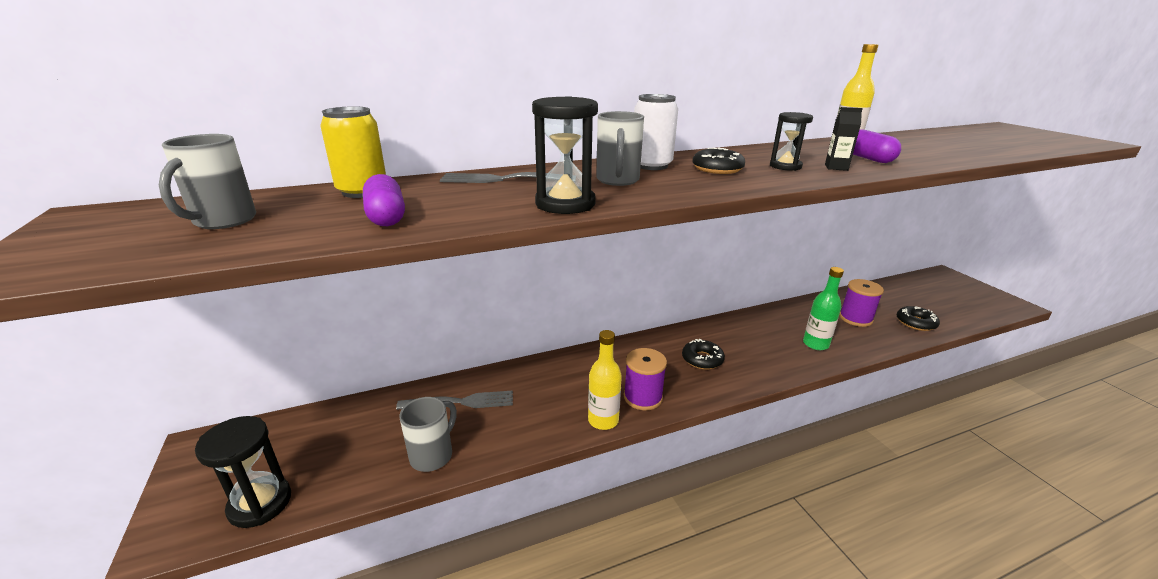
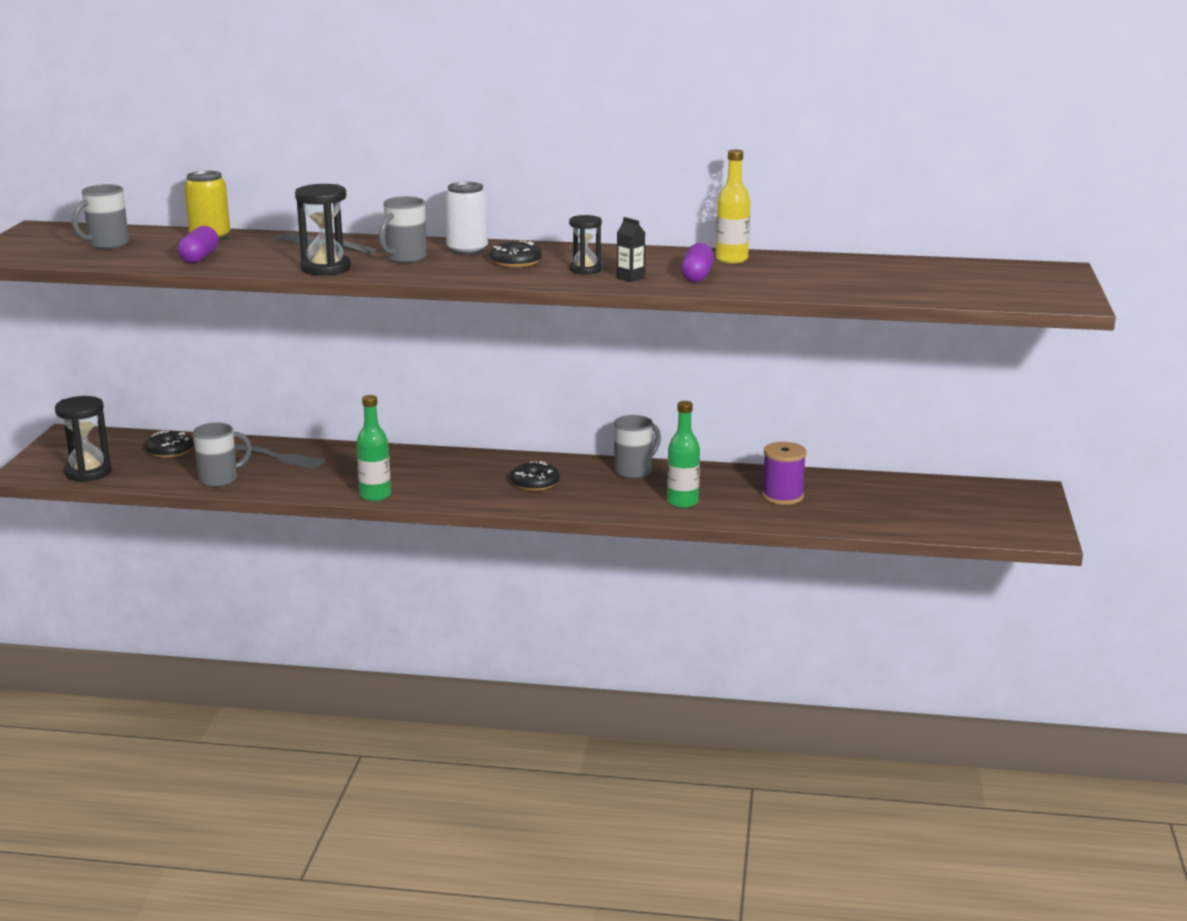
camera: 30 degrees right, 5 degrees down
yellow bottle [588,330,622,430] -> green bottle [356,395,391,501]
purple spool [624,348,667,410] -> none
black donut [897,306,940,331] -> black donut moved to [146,431,194,458]
none -> grey mug [614,415,661,479]

